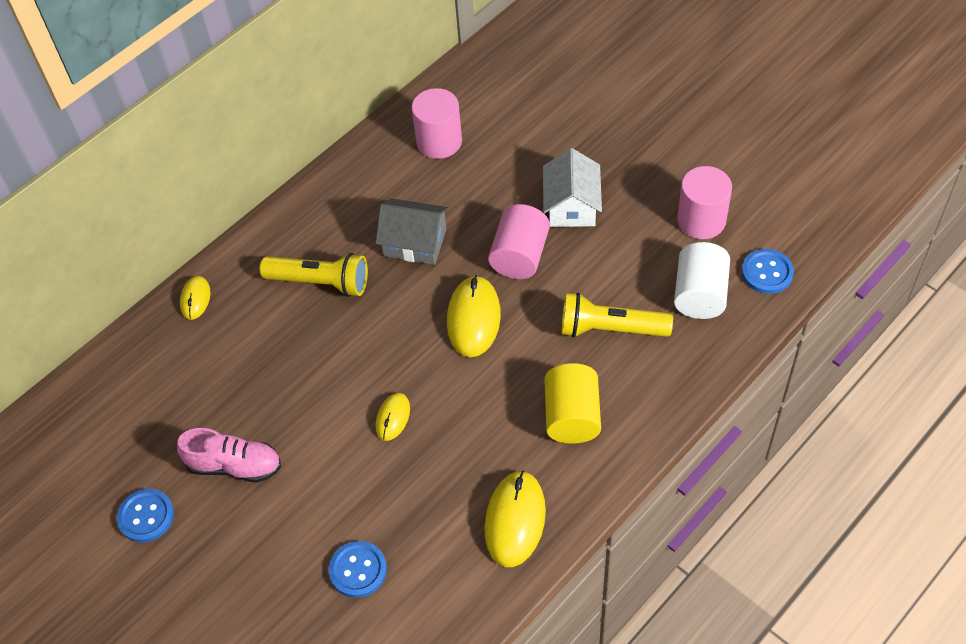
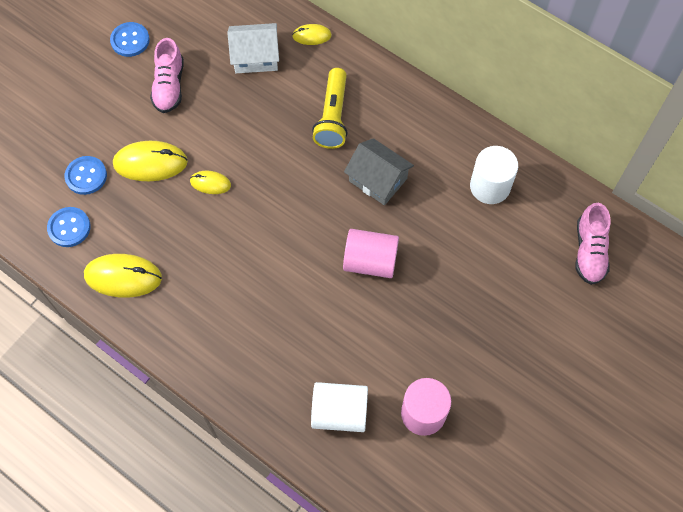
camera: 80 degrees right, 10 degrees up
grey house [376,198,449,265] -> grey house turned 60 degrees counterclockwise [344,138,414,205]
pink cylinder [412,88,462,159] -> white cylinder [470,146,518,204]
yellow mouse [447,275,501,357] -> yellow mouse moved to [113,141,188,181]
white house [543,148,602,227] -> white house moved to [227,23,279,73]
yellow cylinder [544,363,601,444] -> none
yellow flashlight [561,292,673,337] -> none
blue button [742,249,794,294] -> blue button moved to [47,207,91,247]
none -> pink shoe [575,203,611,285]

